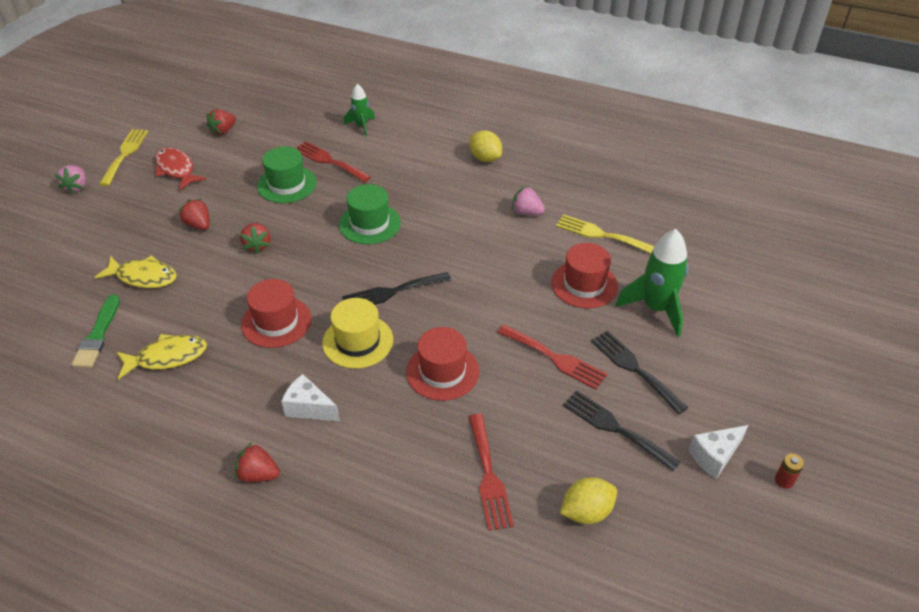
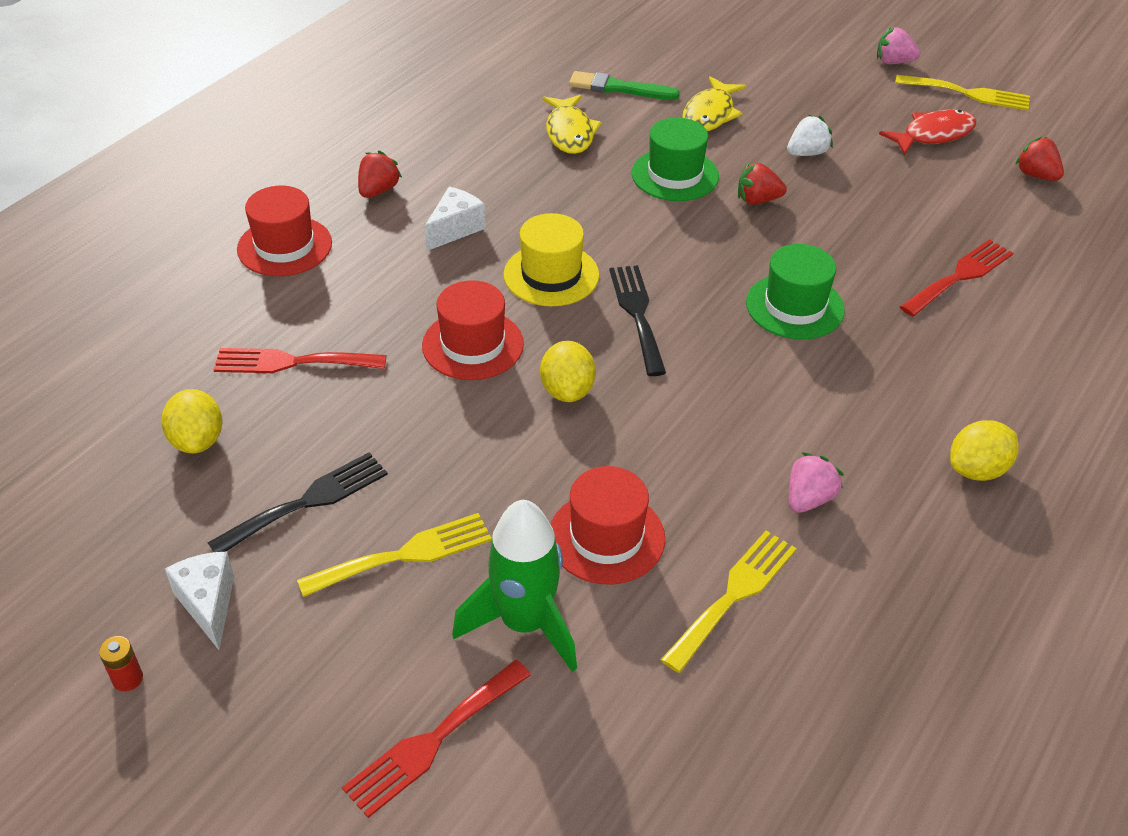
camera: 100 degrees right, 0 degrees up
red strawberry [178,198,210,230] -> white strawberry [787,115,833,156]
red hat [241,279,311,348] -> red hat moved to [237,185,332,276]
green hat [257,147,317,203] -> green hat moved to [632,117,719,201]
green rocket [344,84,375,137] -> none
red fork [497,325,607,390] -> red fork moved to [342,660,531,818]
black fork [591,331,688,414] -> yellow fork [297,513,492,597]
none -> yellow lemon [540,341,596,402]

